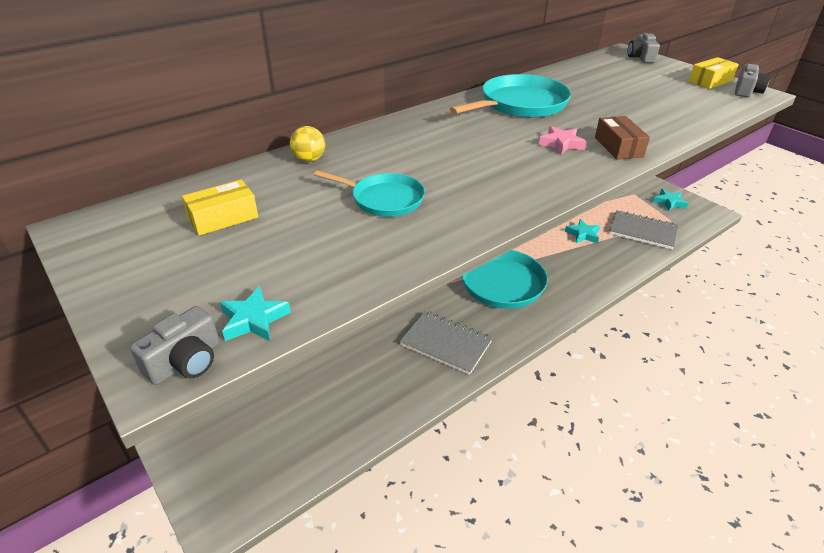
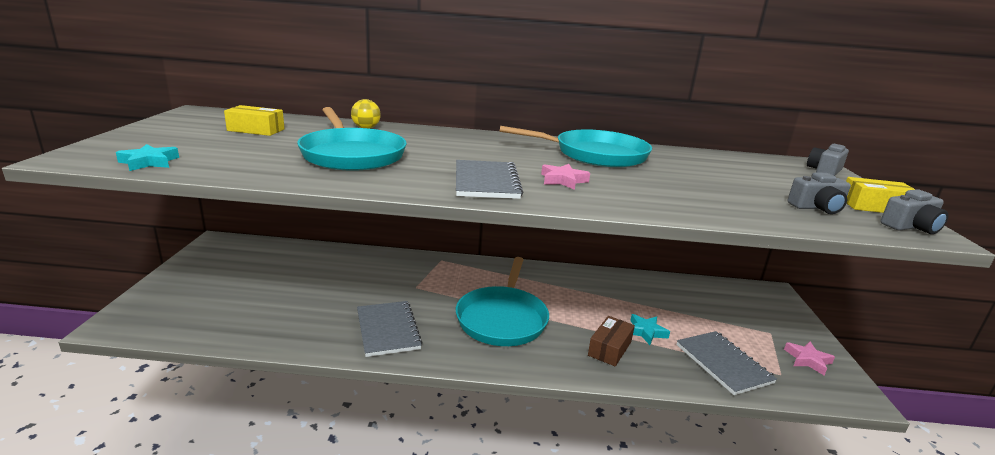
camera: 40 degrees right, 15 degrees down
grey camera [130,306,220,385] -> grey camera moved to [787,172,851,214]
turquoise pan [314,170,425,217] -> turquoise pan [297,107,407,171], size x1.63
brown box [595,116,650,160] -> brown box moved to [588,316,635,366]
turquoise star [653,189,688,211] -> pink star [784,342,835,376]
none -> grey notebook [456,160,524,199]

